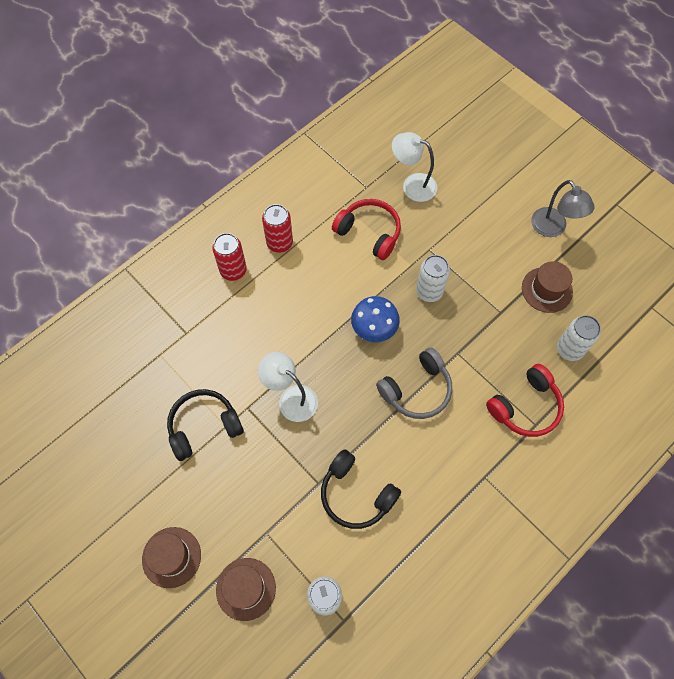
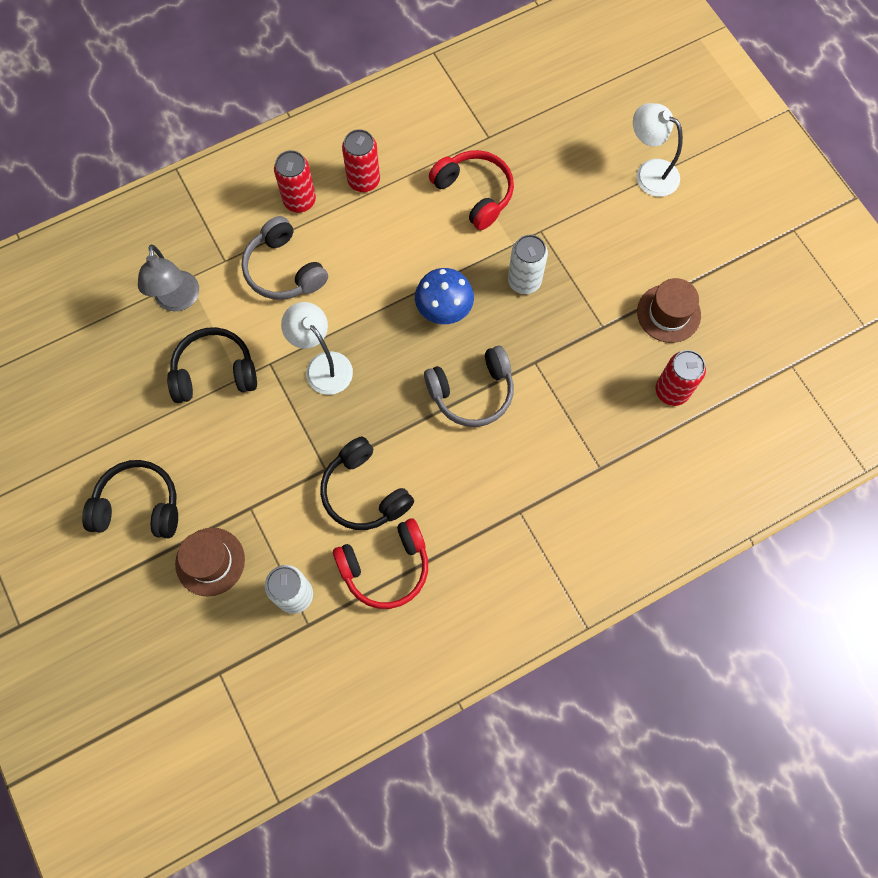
camera: 15 degrees right, 5 degrees up
brown hat [142,527,201,588] -> black headphones [82,460,178,538]
white lamp [392,132,437,202] -> white lamp moved to [633,103,683,197]
red headphones [486,364,564,437] -> red headphones moved to [333,518,428,609]
grey lamp [531,180,595,237] -> grey lamp moved to [138,244,199,311]
white can [557,315,601,361] -> red can [656,350,706,406]
none -> grey headphones [242,216,328,300]

